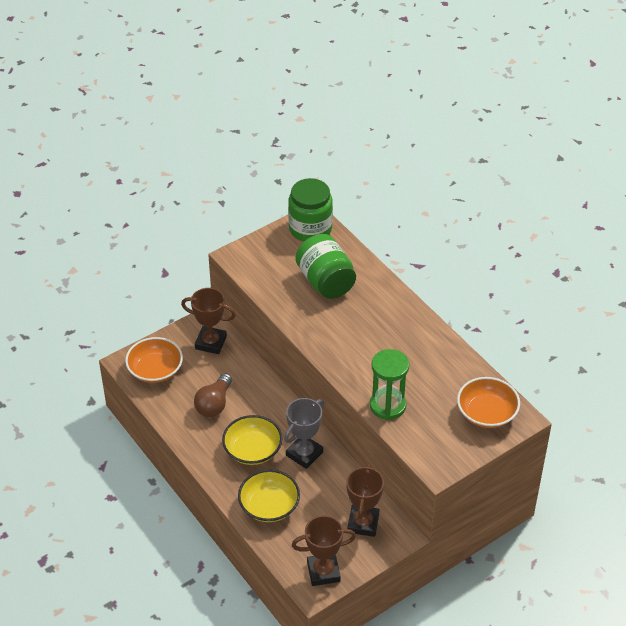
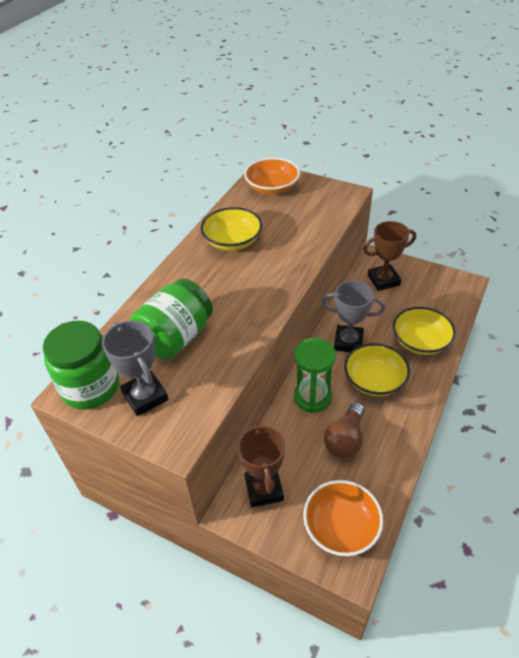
camera: 115 degrees left, 0 degrees up
brown light bulb [194,373,232,417] -> brown light bulb turned 120 degrees clockwise [324,402,364,459]
brown trophy [292,515,356,586] -> none
green hourglass [370,349,409,420] -> green hourglass moved to [294,338,336,413]
none -> grey trophy [102,320,168,416]
none -> yellow bowl [201,207,262,251]

